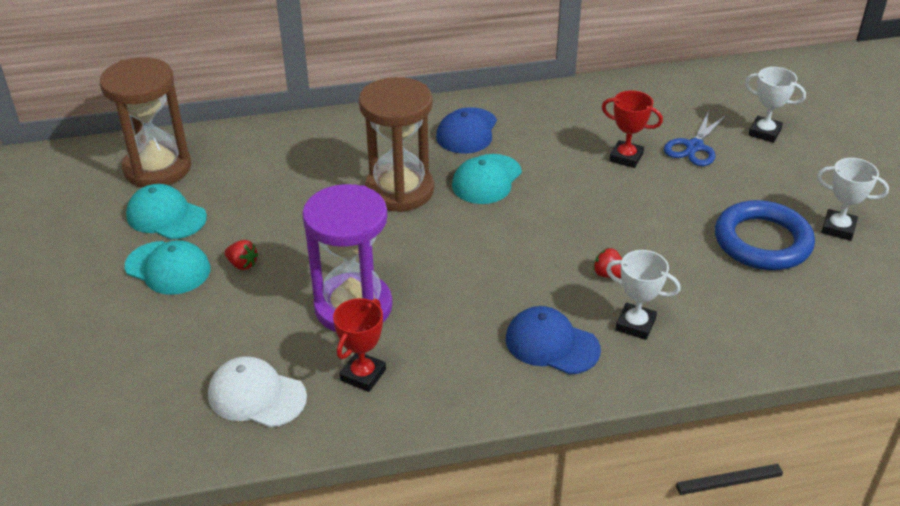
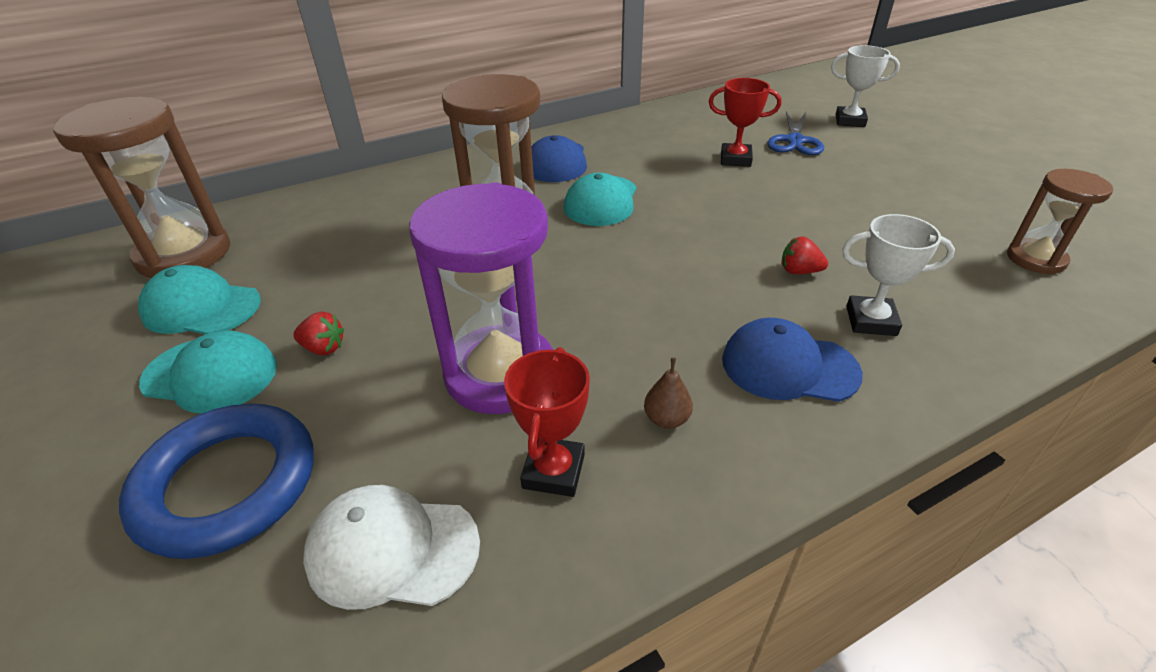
camera: 15 degrees left, 0 degrees up
blue ring [715,200,815,270] -> blue ring moved to [119,404,314,559]
white trophy [817,158,889,241] -> none
none -> brown pear [644,357,693,429]
none -> brown hourglass [1007,169,1113,275]

